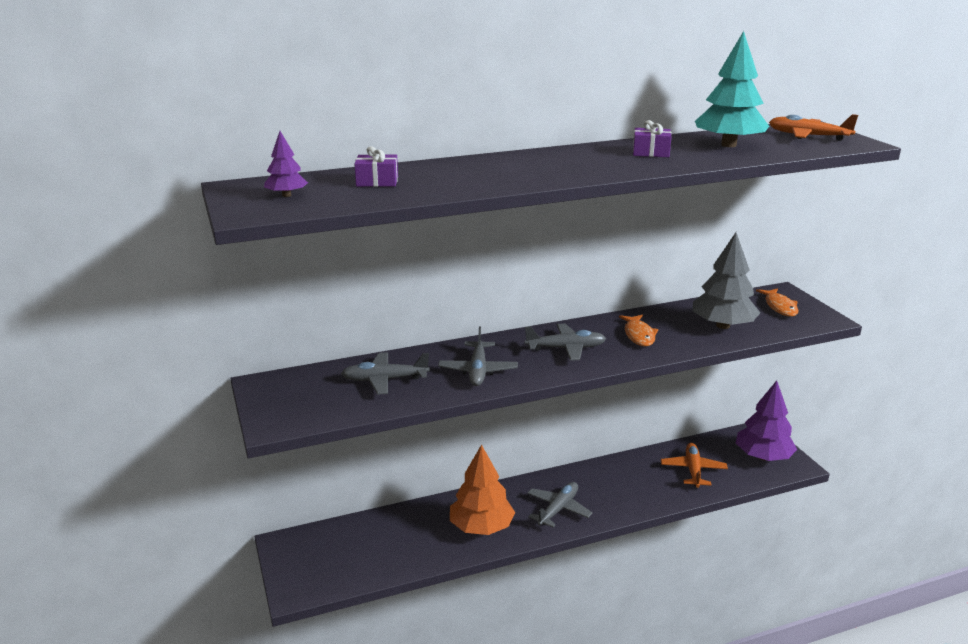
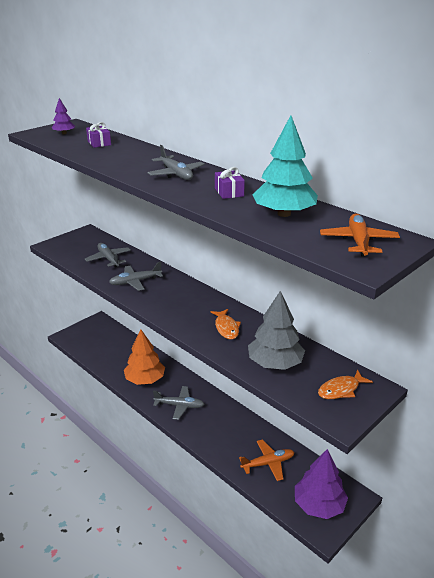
camera: 65 degrees right, 5 degrees up
grey plane [525,324,606,361] -> grey plane moved to [147,145,205,180]
orange fish [619,315,658,346] -> orange fish turned 75 degrees counterclockwise [210,309,241,339]

